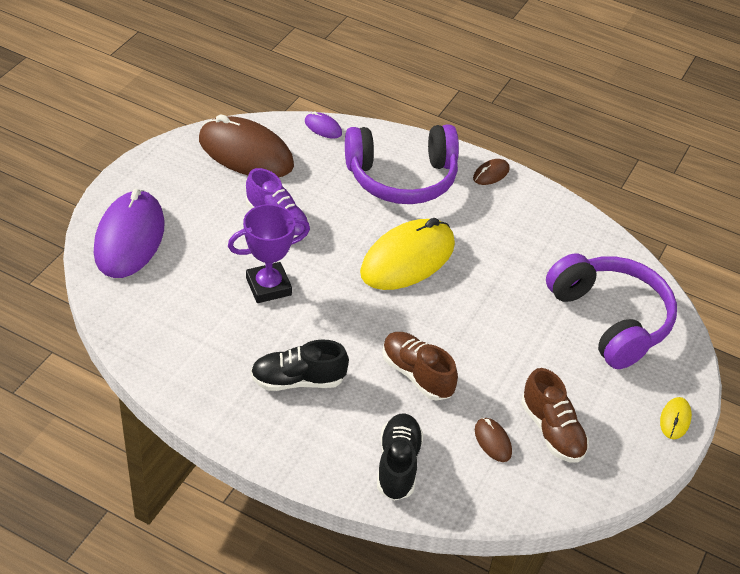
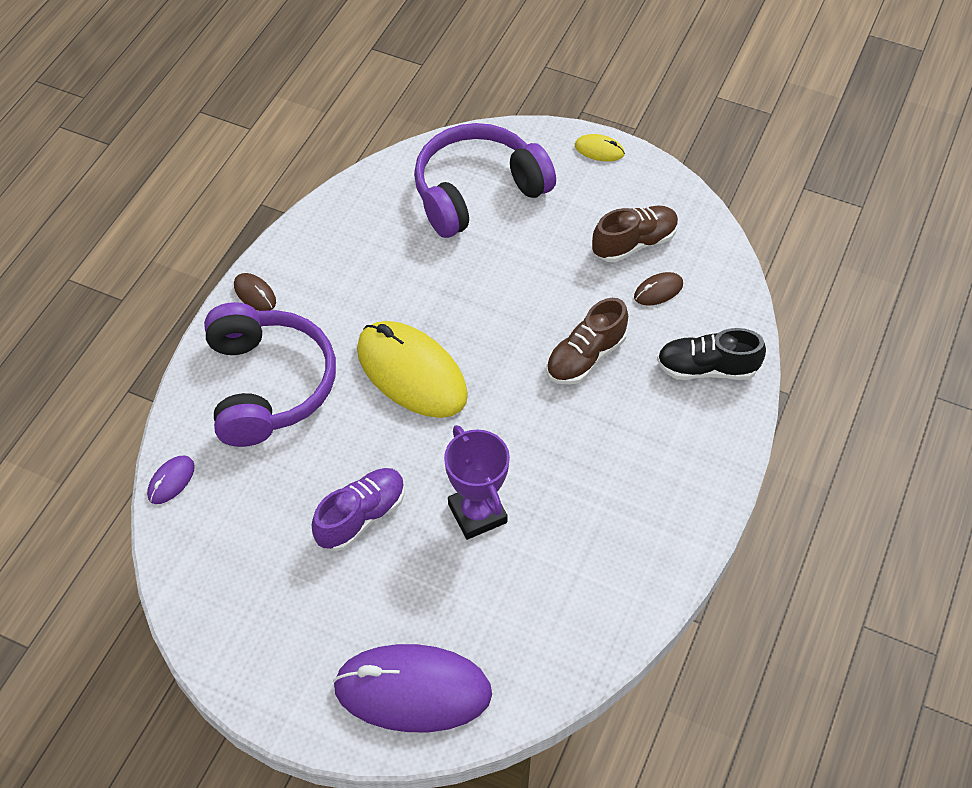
camera: 90 degrees left, 10 degrees up
brown mouse [199,114,294,178] -> none
black shoe [251,340,349,391] -> none

